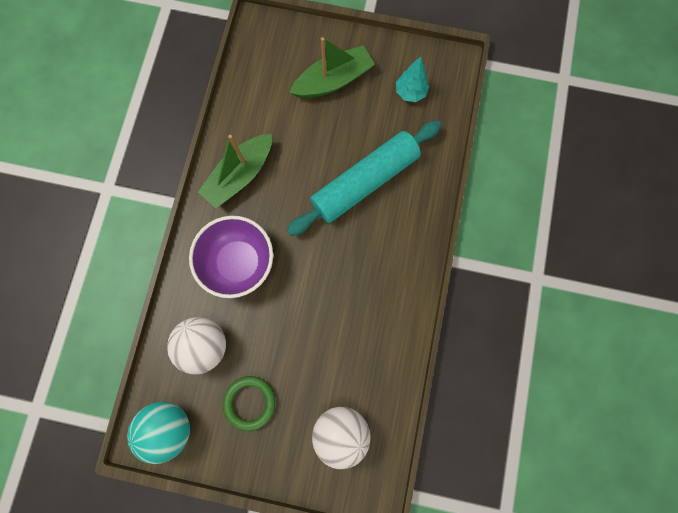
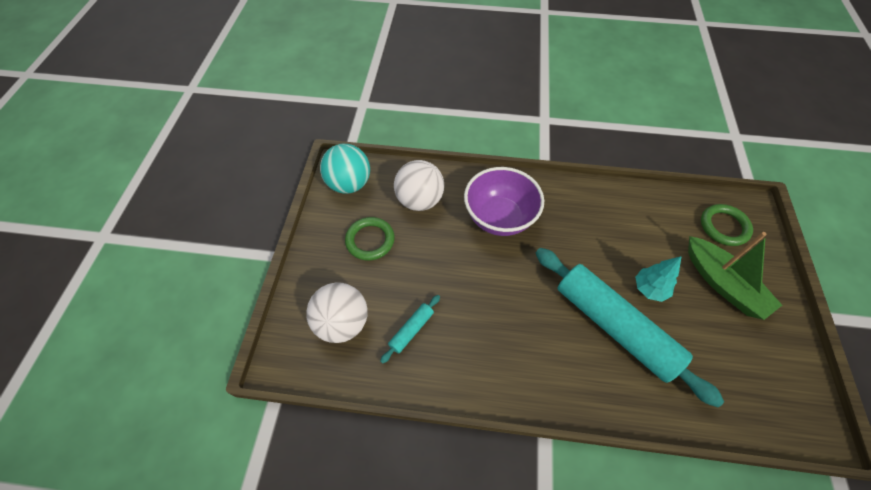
camera: 85 degrees right, 20 degrees down
green boat [198,134,272,208] -> none
turquoise tree [396,57,429,102] -> turquoise tree moved to [635,256,682,302]
none -> turquoise rolling pin [380,295,440,363]
none -> green ring [701,204,753,246]

